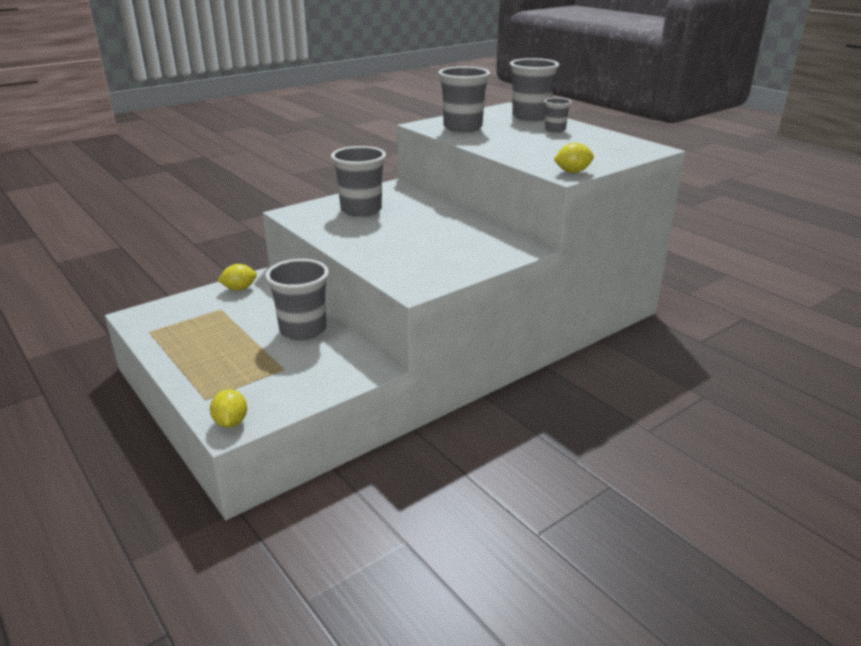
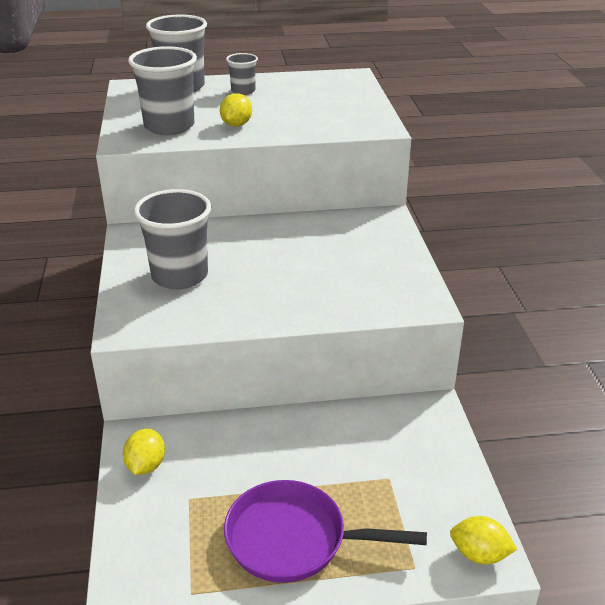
camera: 60 degrees left, 5 degrees up
grey cup [265,259,329,340] -> none
yellow lemon [554,143,594,173] -> yellow lemon moved to [220,93,252,127]
none -> purple pan [224,480,427,583]

